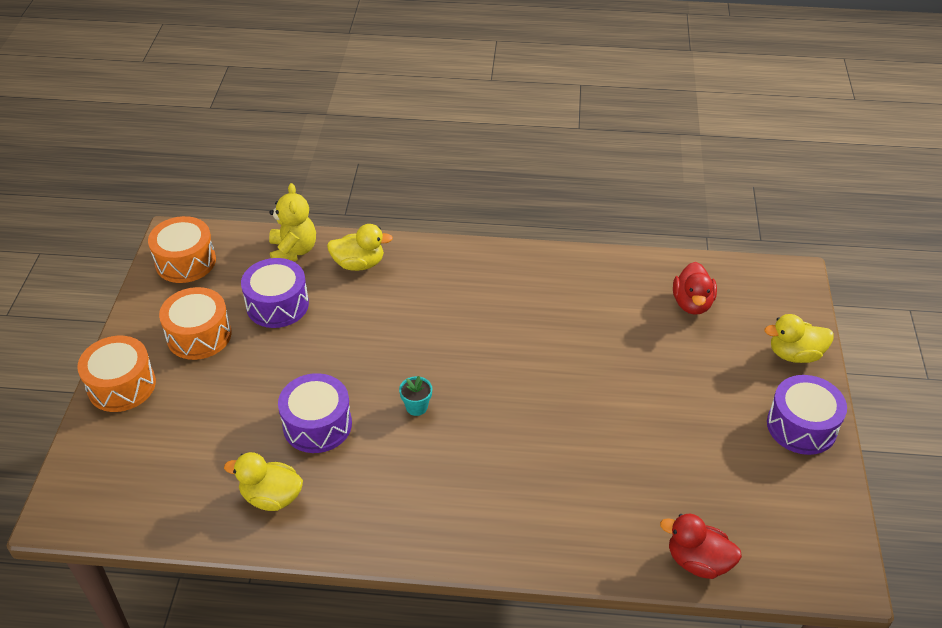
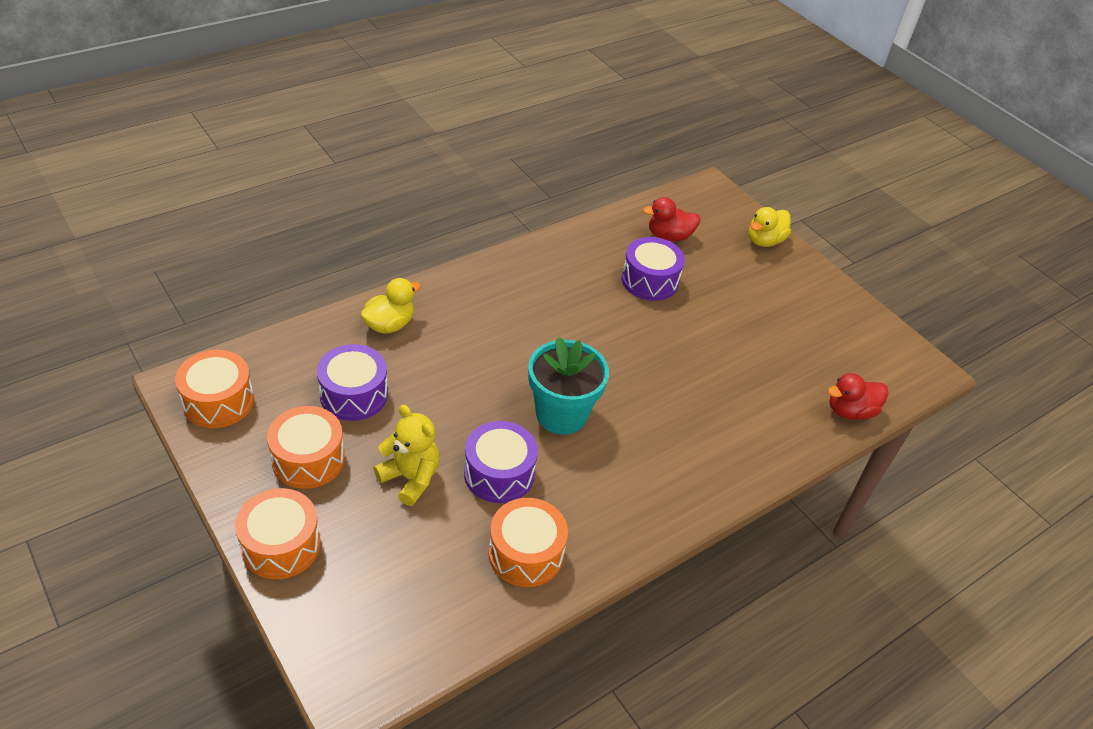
camera: 45 degrees left, 0 degrees up
yellow duck [224,452,303,511] -> orange drum [488,498,568,587]
yellow teddy bear [269,183,316,261] -> yellow teddy bear moved to [373,405,440,506]
turquoise flower pot [399,376,432,416] -> turquoise flower pot [528,337,609,435], size x2.41
red duck [673,262,717,315] -> red duck turned 120 degrees clockwise [643,197,701,241]
purple drum [767,375,847,455] -> purple drum moved to [622,237,685,301]

